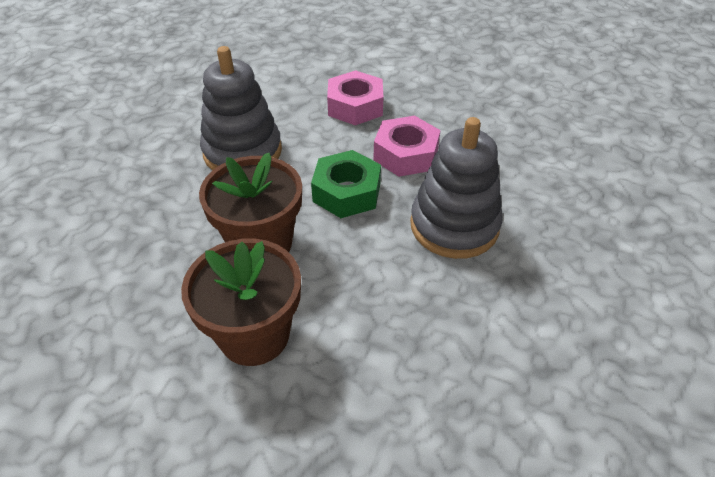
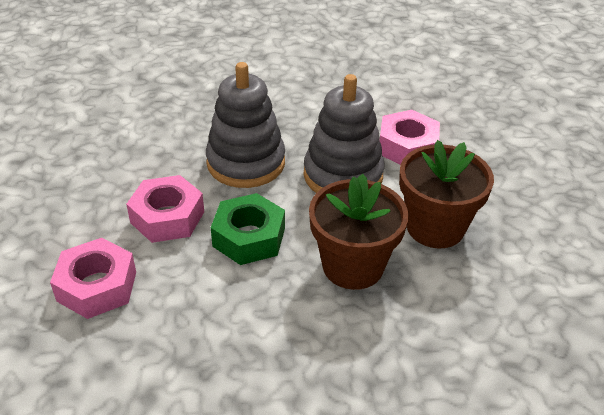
camera: 120 degrees left, 5 degrees down
grey stacking toy [200,46,282,170] -> grey stacking toy moved to [304,74,385,193]
none -> pink nut [380,110,440,165]

